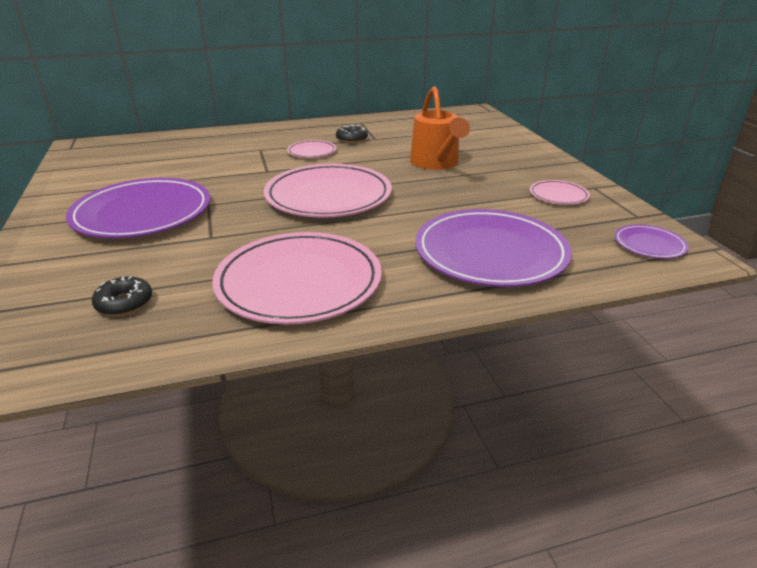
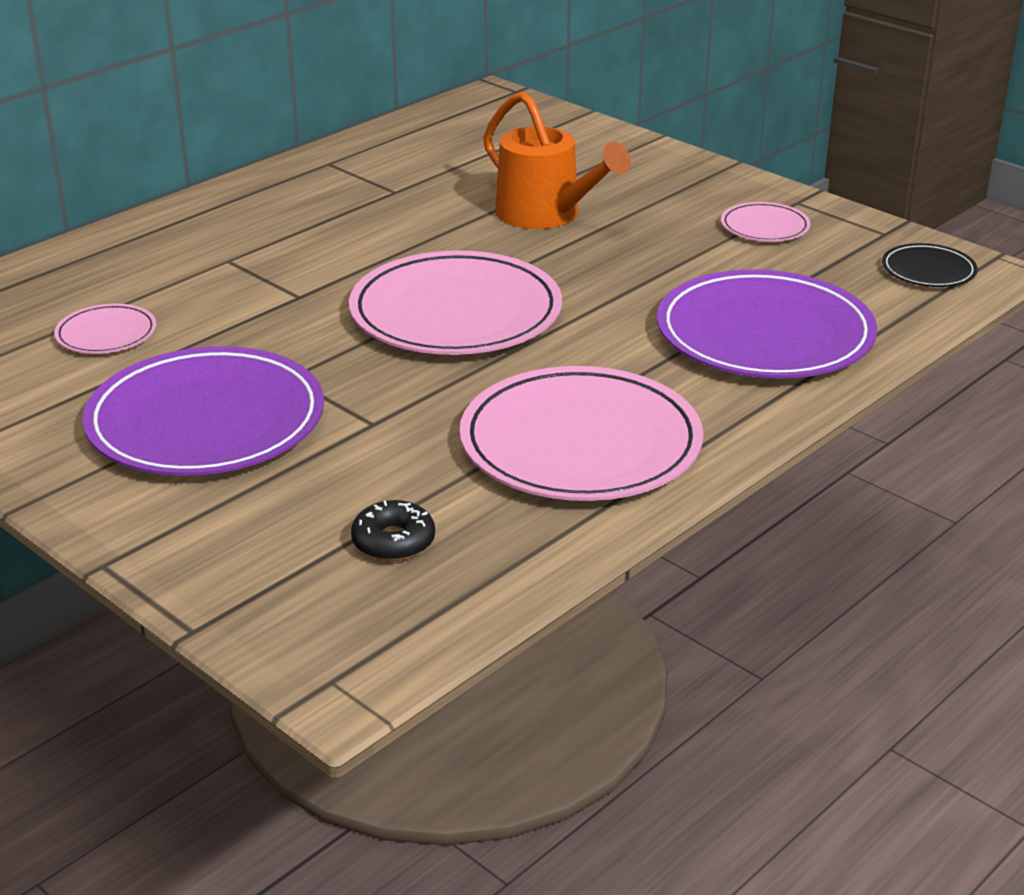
camera: 30 degrees left, 0 degrees up
pink plate [287,140,336,158] -> pink plate moved to [54,304,157,354]
black donut [336,124,368,143] -> none
purple plate [614,224,689,259] -> black plate [882,243,978,287]

